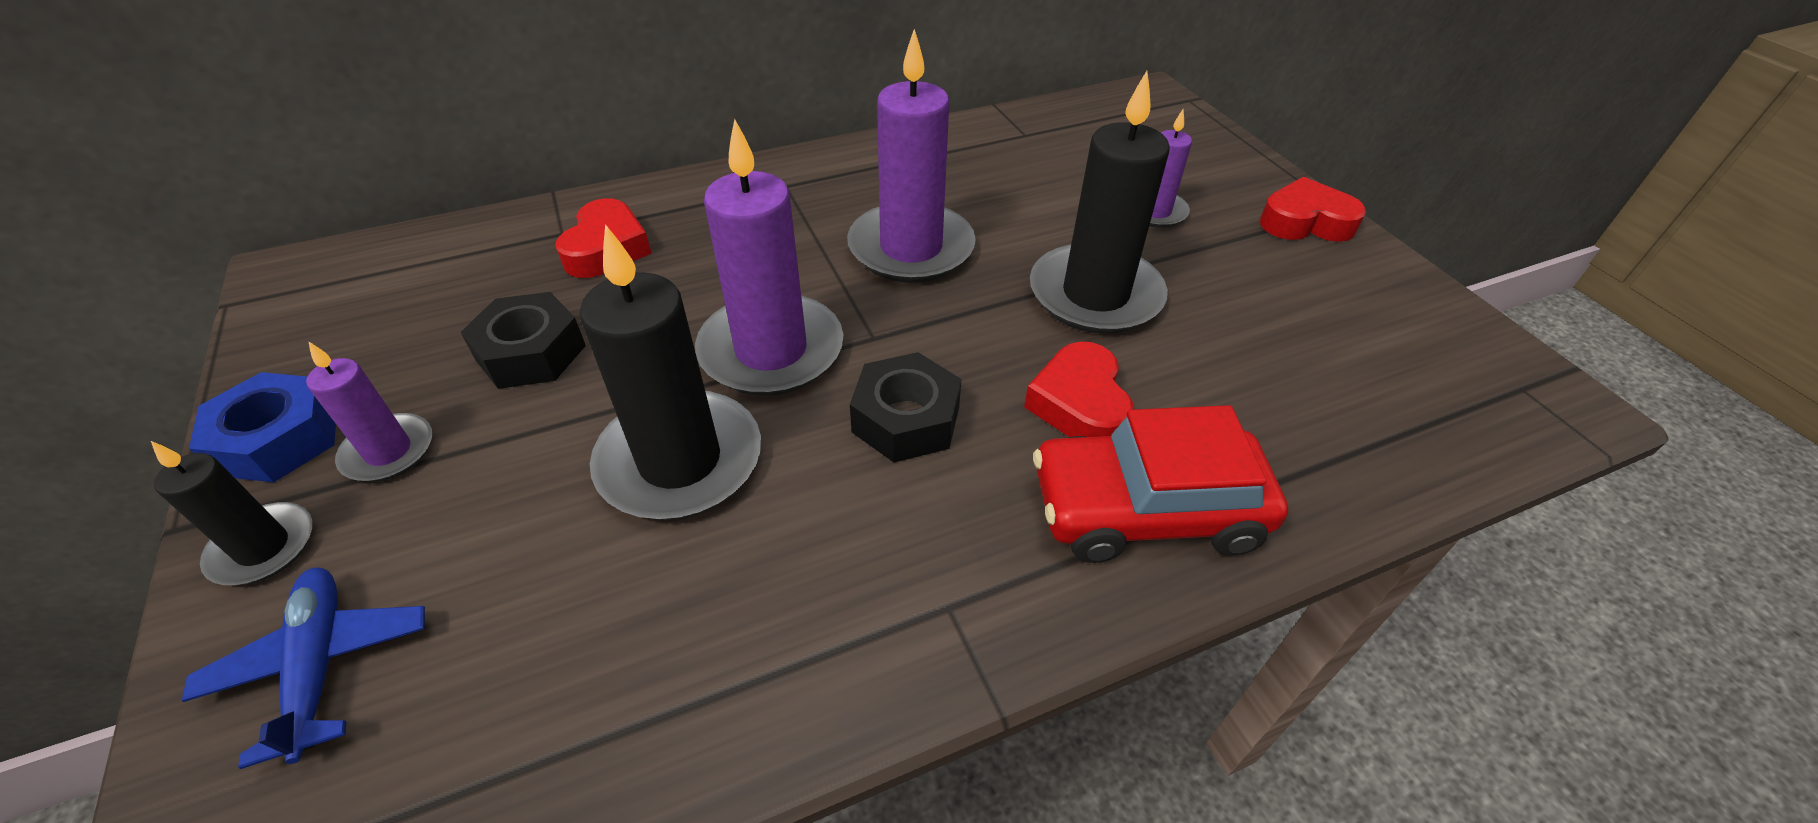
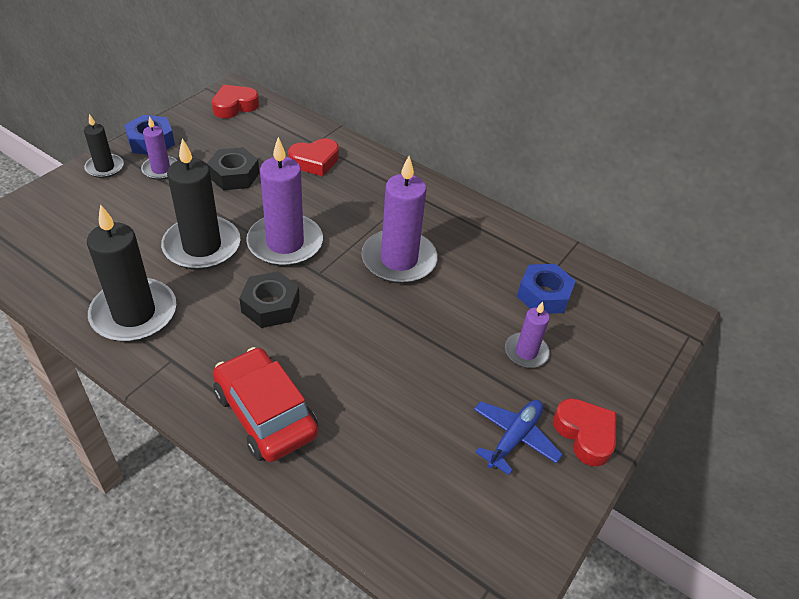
camera: 55 degrees right, 0 degrees up
blue plane [181,567,425,769] -> blue plane moved to [474,400,563,475]
red heart [1024,341,1134,437] -> red heart moved to [212,85,259,118]
black candle [1030,71,1170,334] -> black candle moved to [87,204,176,342]
none -> blue nut [517,264,576,314]

